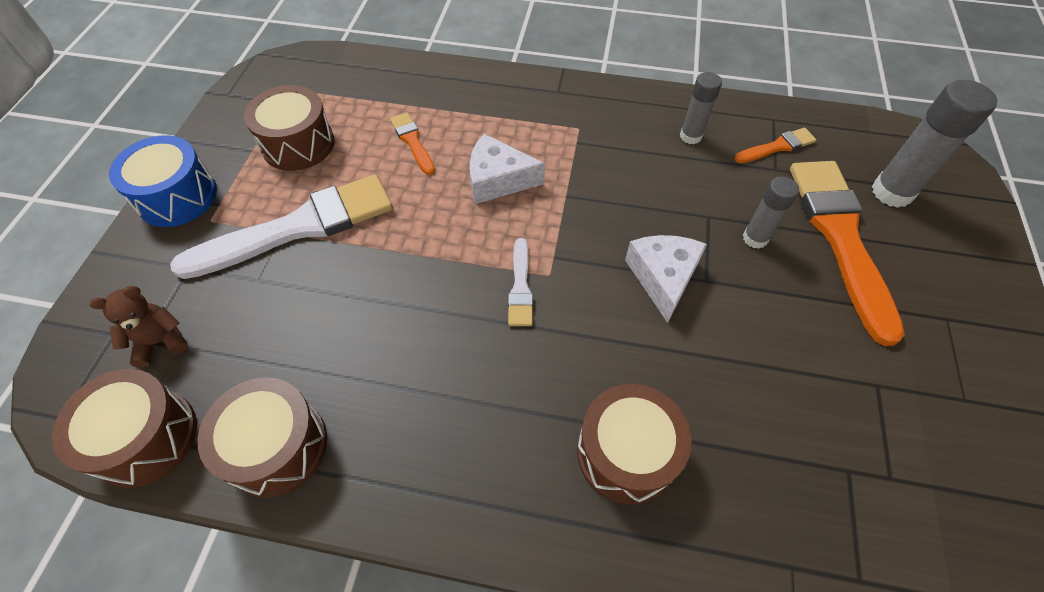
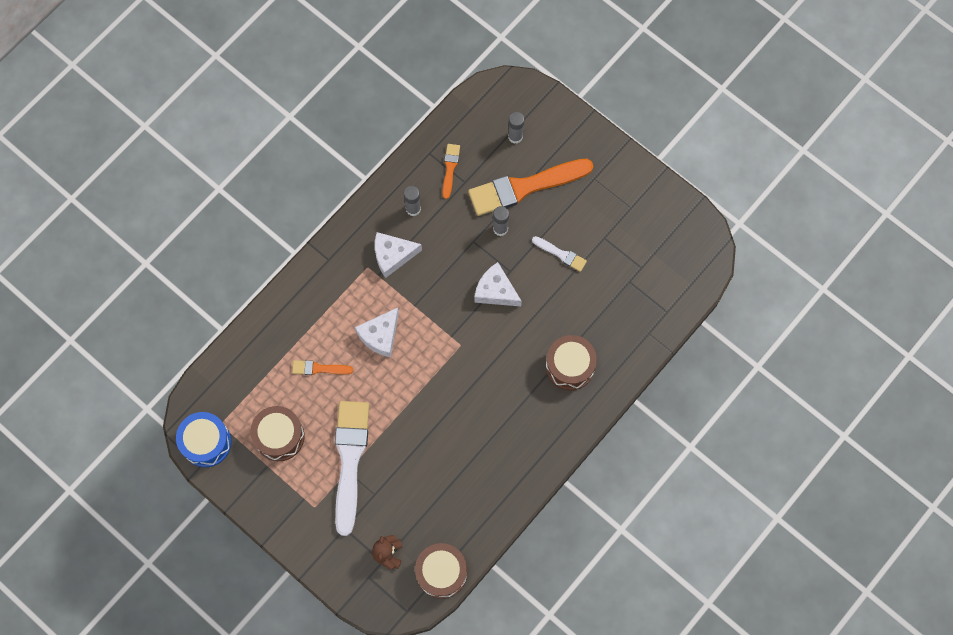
camera: 60 degrees left, 15 degrees up
blue drum [109,135,217,227] -> blue drum moved to [176,412,231,467]
brown drum [197,378,327,498] -> none
white brush [508,238,533,326] -> white brush moved to [532,236,587,272]
orange brush [790,161,905,346] -> orange brush turned 45 degrees counterclockwise [468,159,593,216]
grey glue stick [872,80,997,208] -> grey glue stick [508,112,525,144], size x0.60
none -> white cheese [375,232,422,278]

